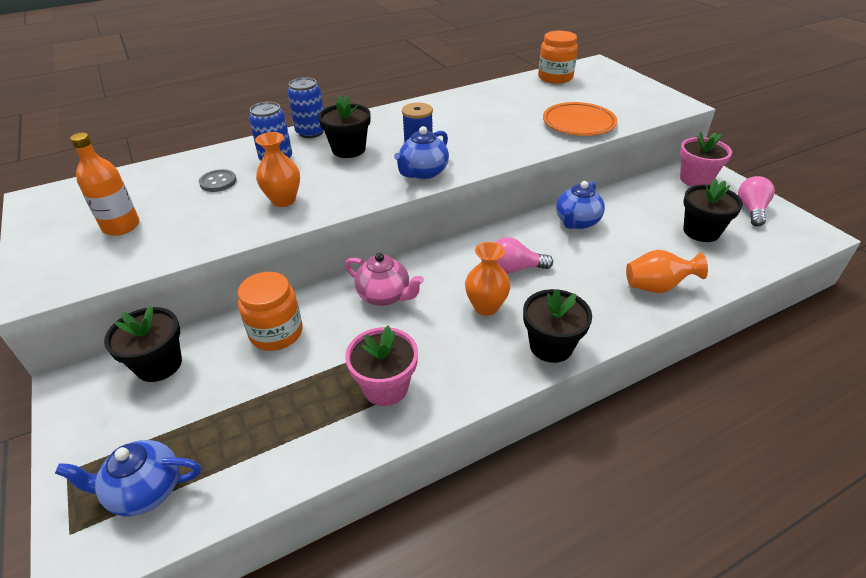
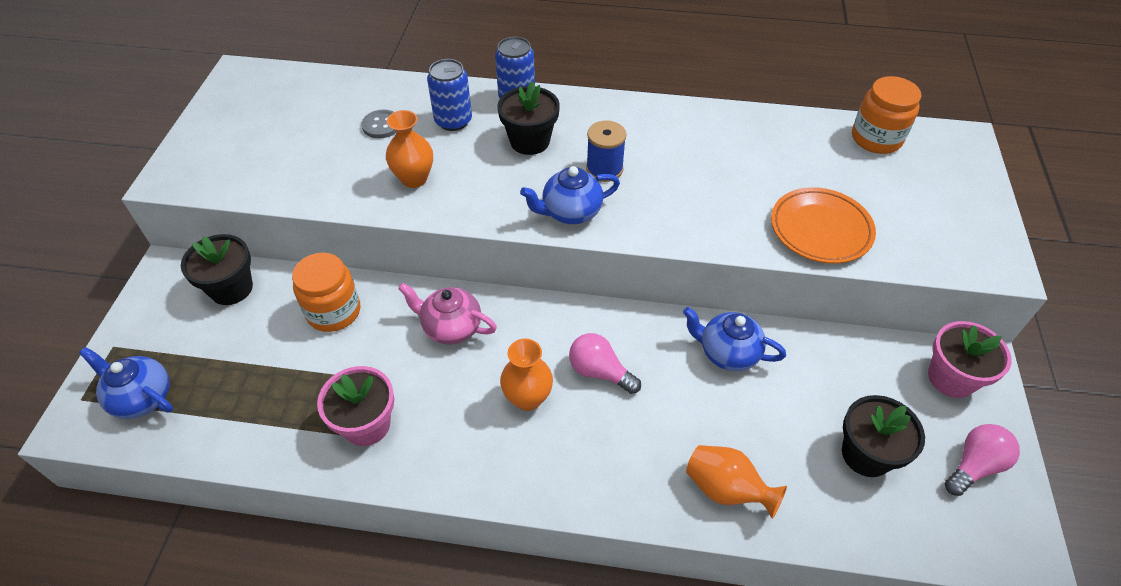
camera: 35 degrees right, 10 degrees up
orange bottle [70,133,140,236] -> none
pink teapot [345,253,424,306] -> pink teapot turned 135 degrees clockwise [398,283,497,345]
black flower pot [523,289,592,363] -> none
blue teapot [556,181,605,229] -> blue teapot turned 45 degrees clockwise [683,307,786,371]

